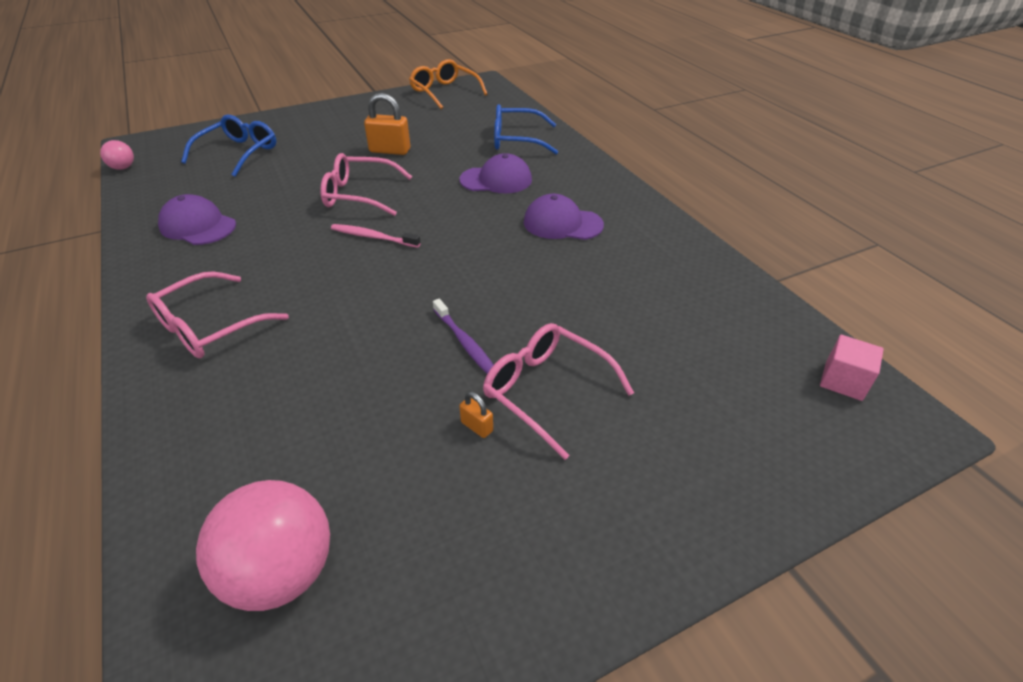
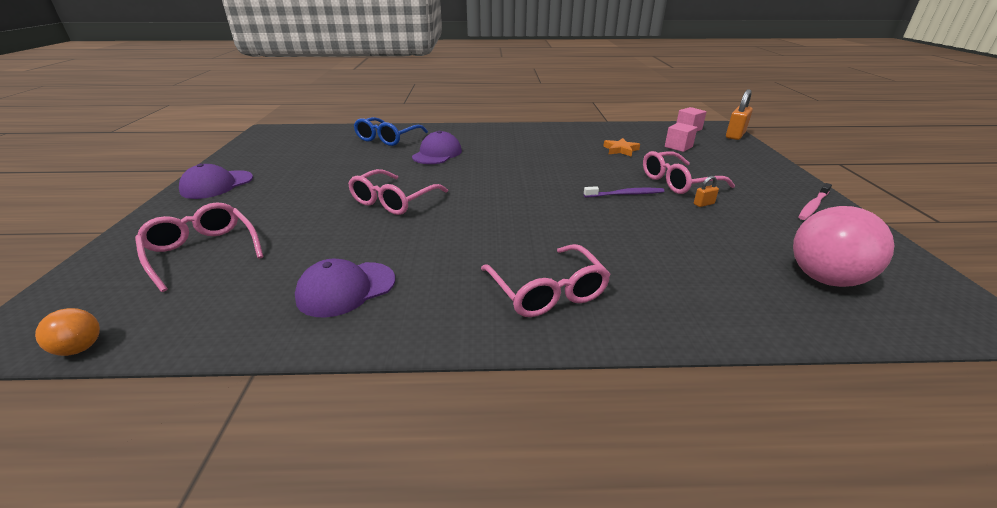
camera: 65 degrees left, 10 degrees down
pink ball [100,140,134,170] -> orange ball [35,308,100,356]
blue glasses [181,115,276,177] -> pink glasses [135,202,264,292]
pink toothbrush [331,224,421,248] -> pink toothbrush moved to [798,183,832,220]
orange padlock [364,93,410,155] -> orange padlock moved to [726,89,753,140]
orange glasses [409,59,488,109] -> none
purple cap [524,194,604,240] -> purple cap moved to [179,164,253,199]
none -> orange star [603,138,640,157]
none -> pink cube [665,123,698,152]

